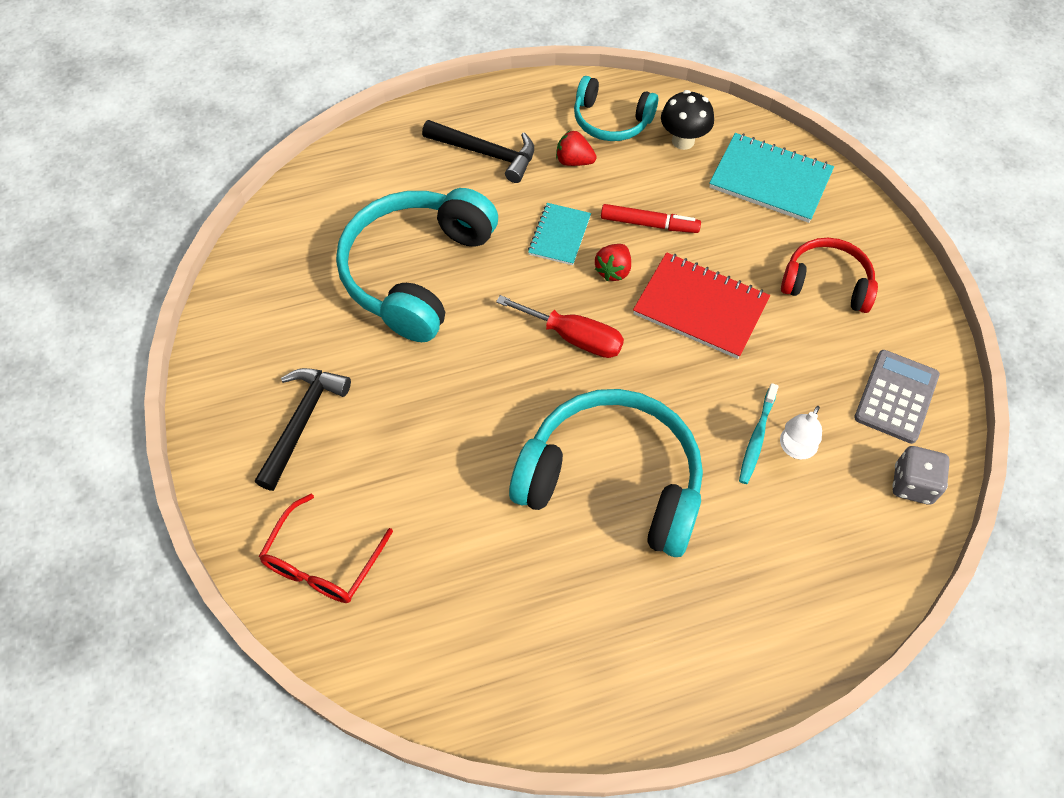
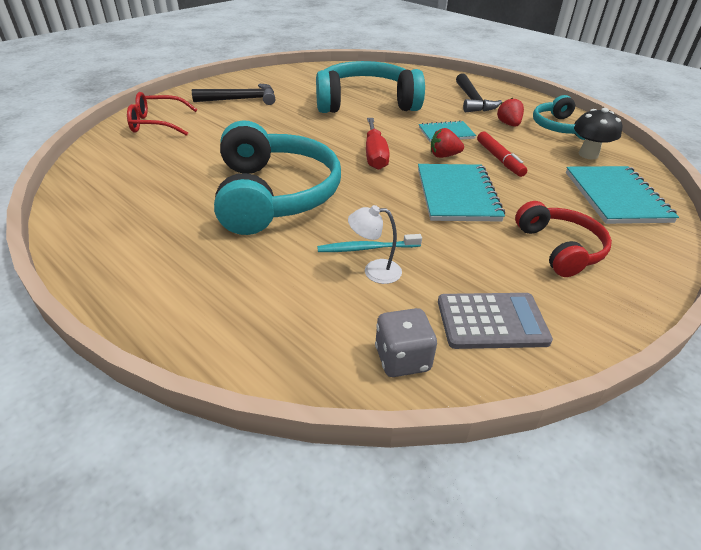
camera: 60 degrees right, 20 degrees down
red notebook [633,252,770,359] -> turquoise notebook [418,164,505,221]

